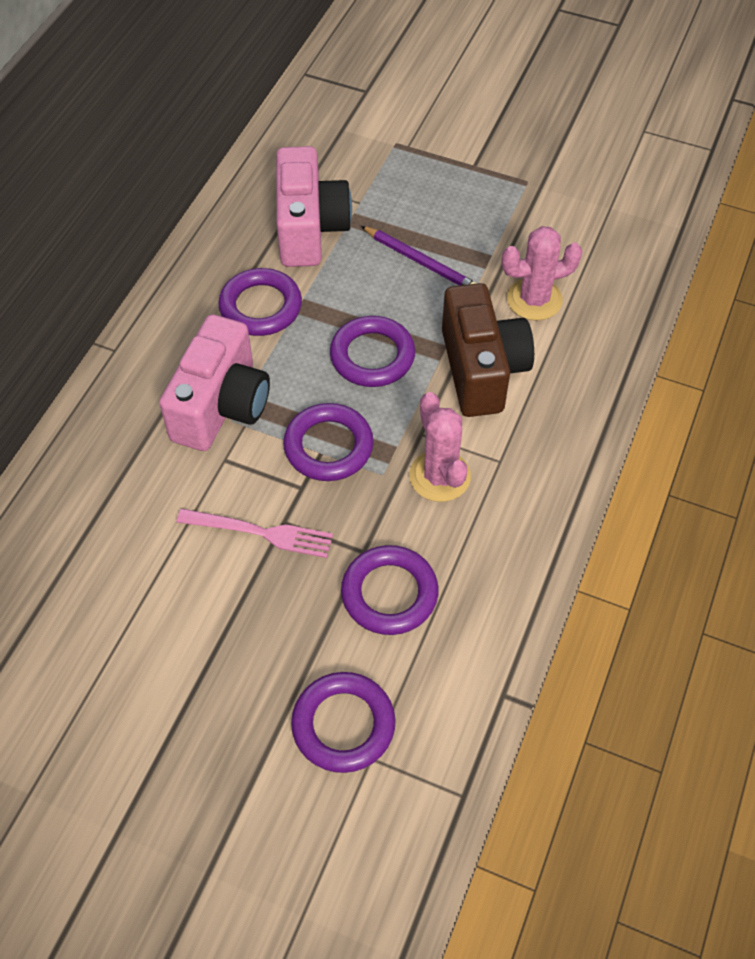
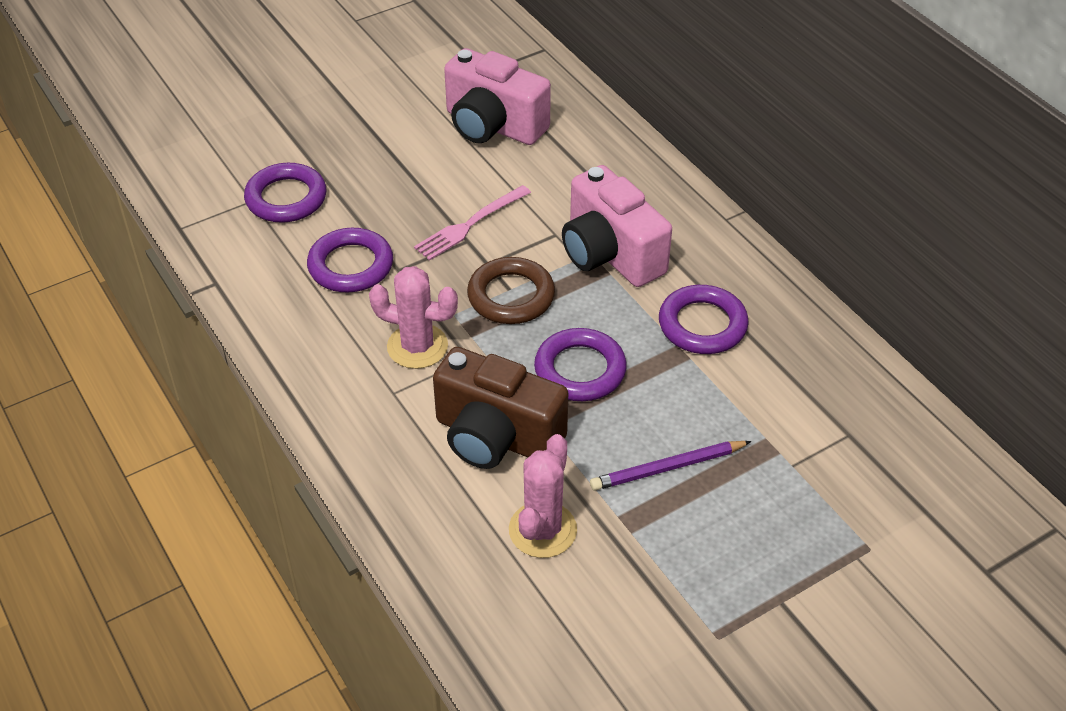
camera: 125 degrees right, 10 degrees down
pink camera [276,146,352,267] -> pink camera moved to [444,48,551,145]
purple ring [283,403,374,481] -> brown ring [467,257,555,324]

